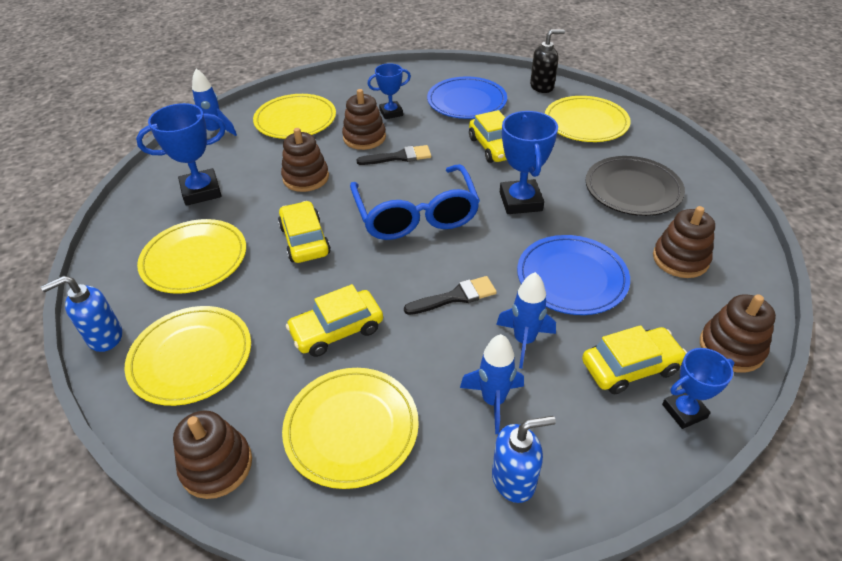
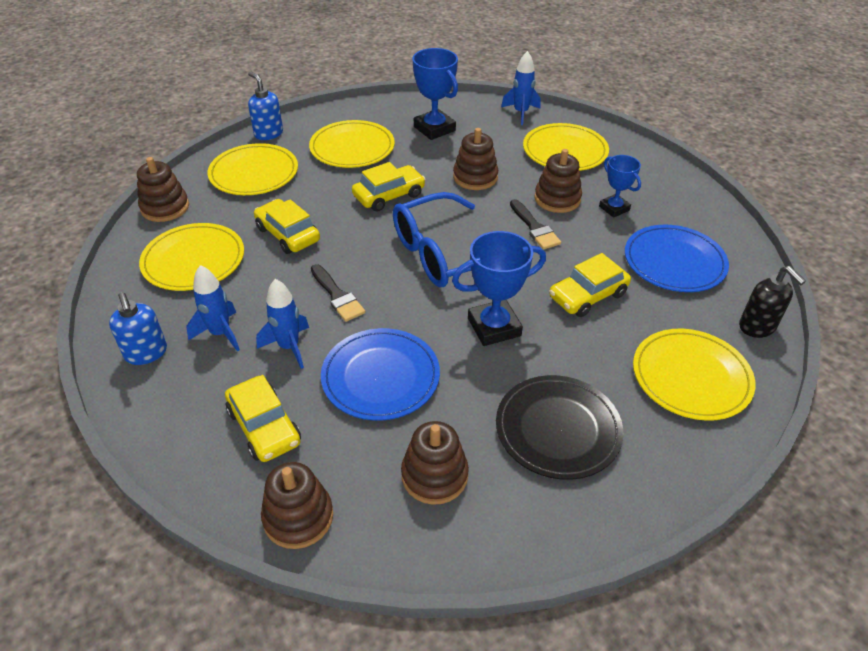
camera: 75 degrees right, 0 degrees up
blue trophy [662,348,734,429] -> none

